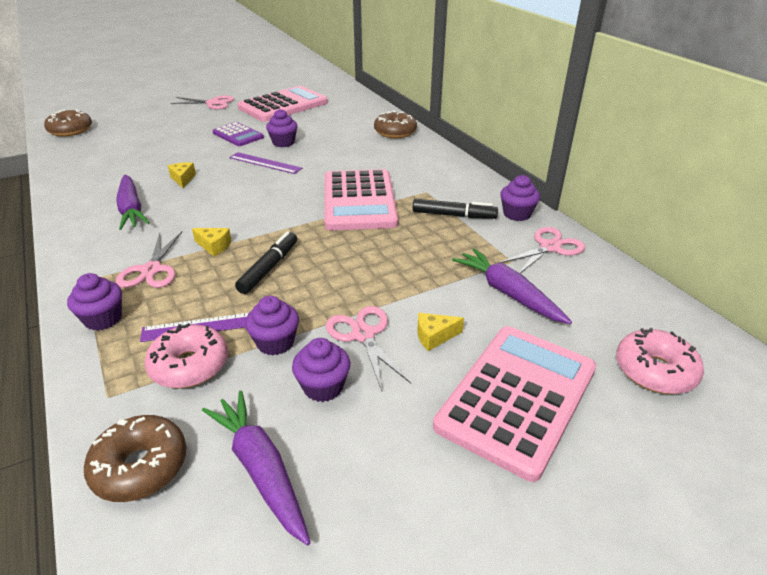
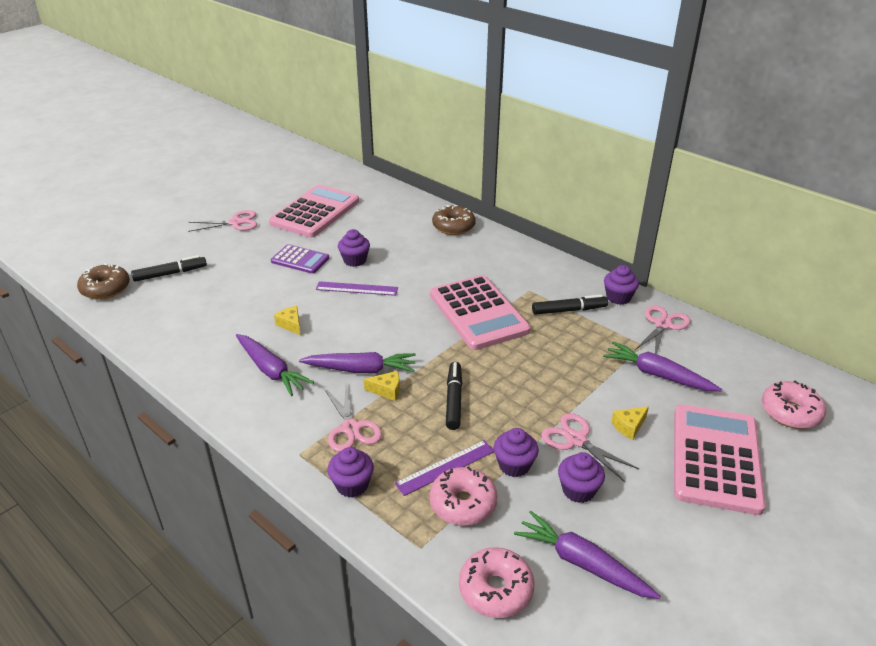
camera: 20 degrees left, 0 degrees up
brown donut [84,415,186,502] -> pink donut [459,547,534,618]
none -> black marker [131,255,207,282]
none -> purple carrot [299,352,416,373]

